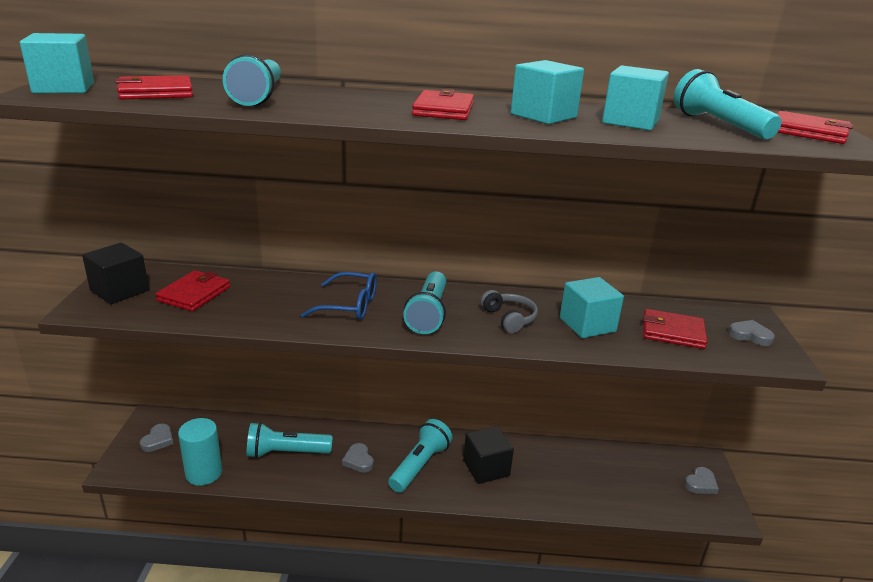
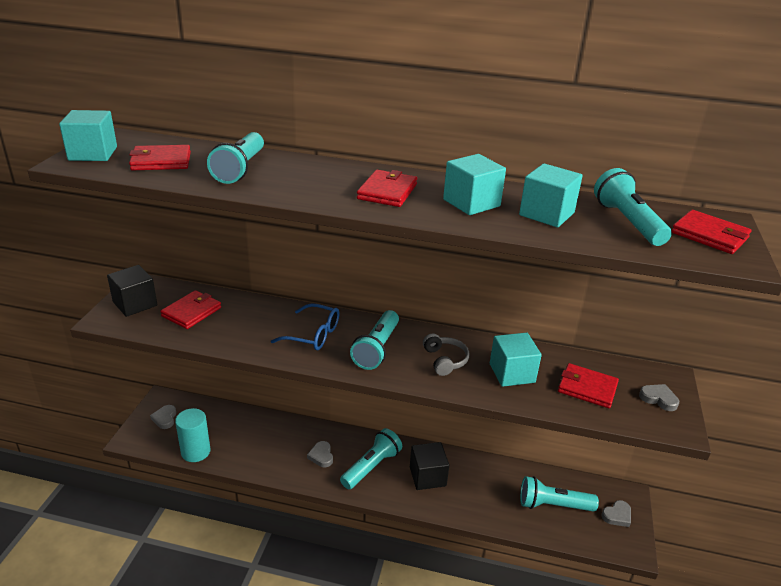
camera: 10 degrees right, 5 degrees up
grey heart [140,424,173,452] -> grey heart turned 150 degrees clockwise [150,405,176,429]
turquoise flashlight [247,422,333,458] -> turquoise flashlight moved to [520,476,599,512]

